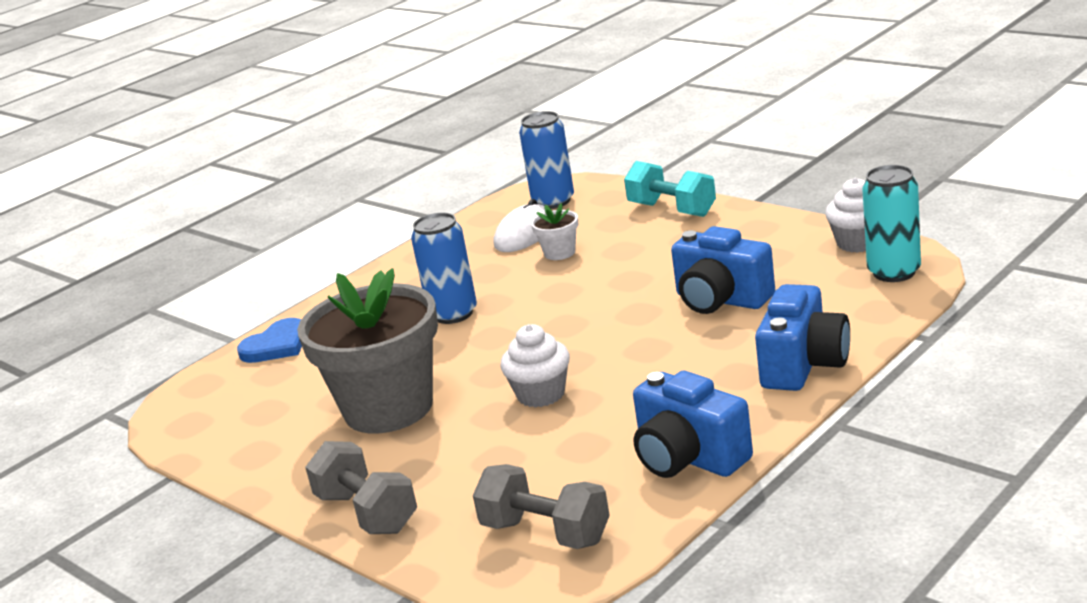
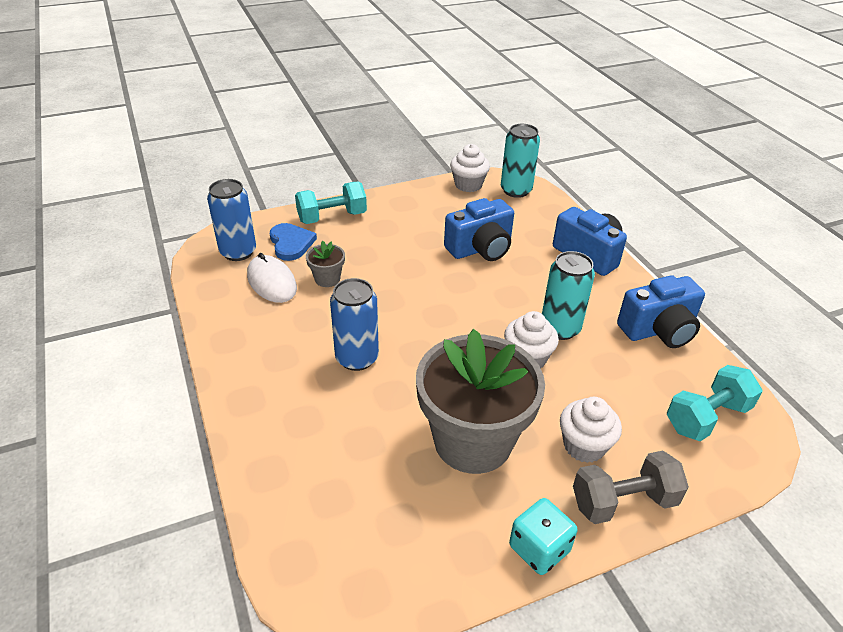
camera: 70 degrees left, 15 degrees up
blue heart [237,318,302,363] -> blue heart moved to [270,223,317,261]
grey dumbbell [473,464,610,549] -> turquoise dumbbell [667,365,763,441]
white flower pot [531,203,578,260] -> grey flower pot [306,241,345,287]
none -> turquoise dice [509,498,577,575]
none -> turquoise can [542,251,595,340]
none -> white cupcake [560,397,622,463]

